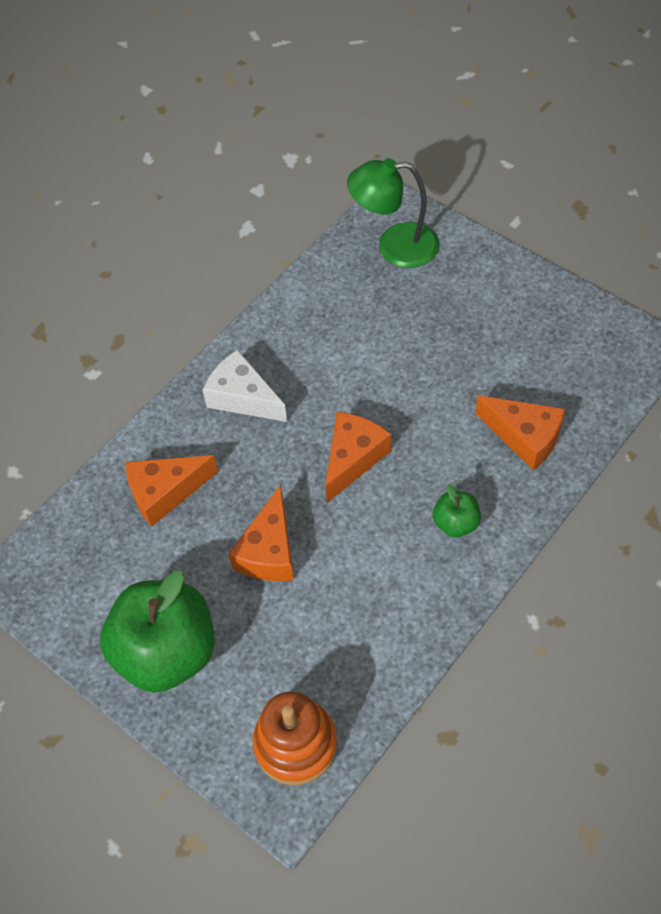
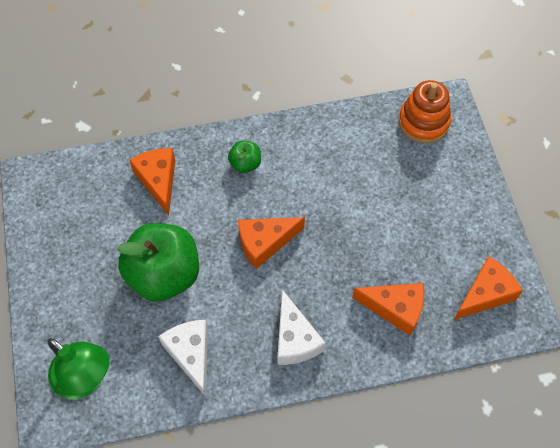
camera: 145 degrees left, 5 degrees up
green apple [100,571,215,693] -> green apple moved to [117,223,199,302]
orange cheese [228,485,294,581] -> orange cheese moved to [454,256,523,320]
none -> white cheese [158,320,208,397]

